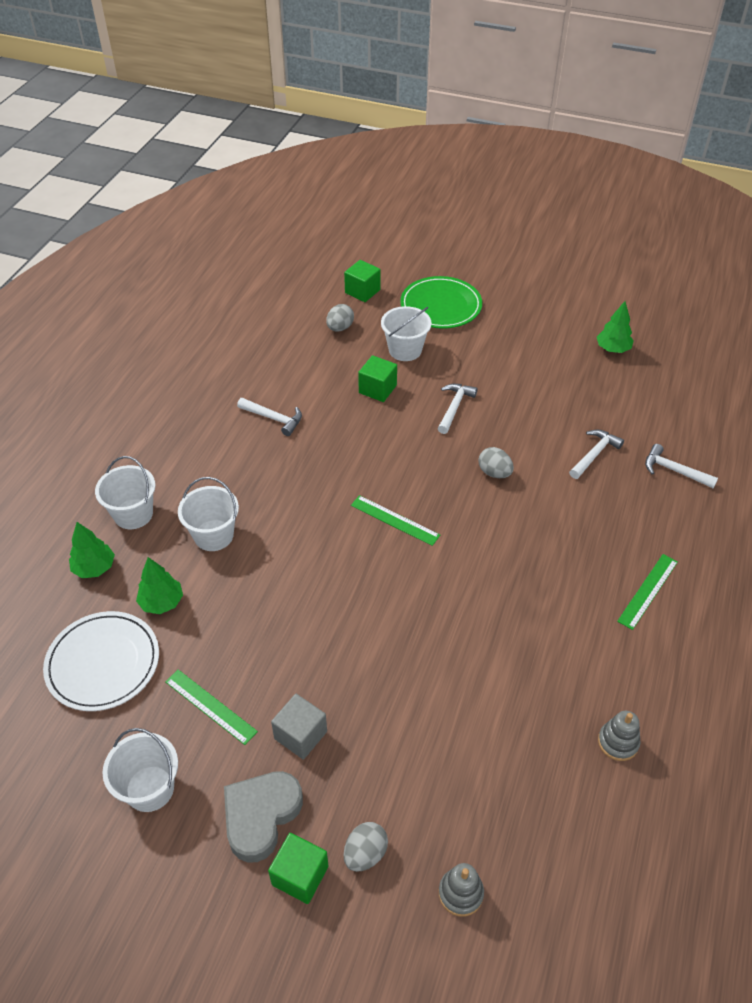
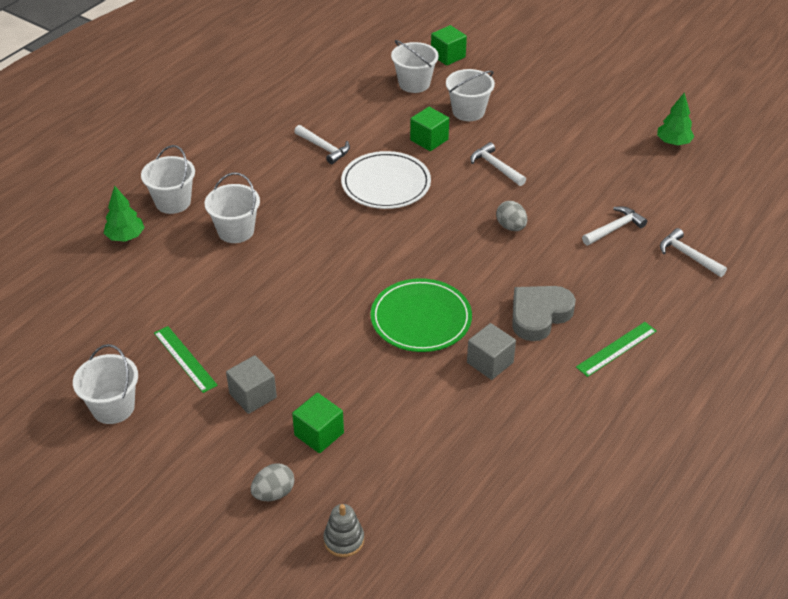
camera: 15 degrees right, 5 degrees down
white plate [43,611,159,711] -> white plate moved to [341,151,431,209]
green tree [136,557,183,614] -> none
grey heart [224,771,303,863] -> grey heart moved to [512,286,576,341]
green cube [268,833,328,904] -> green cube moved to [292,393,344,453]
grey egg [326,304,354,332] -> white bucket [391,40,439,93]
green ruler [351,495,440,546] -> none
green plate [400,276,482,329] -> green plate moved to [371,278,472,352]
white hammer [438,384,477,434] -> white hammer turned 75 degrees counterclockwise [470,142,526,186]
grey stacking toy [598,711,640,761] -> none
none -> grey cube [467,323,516,380]

